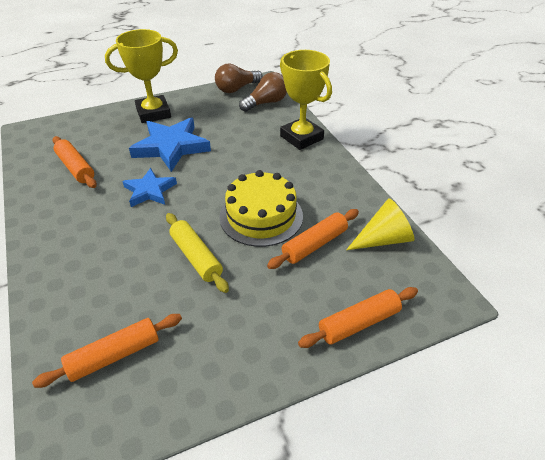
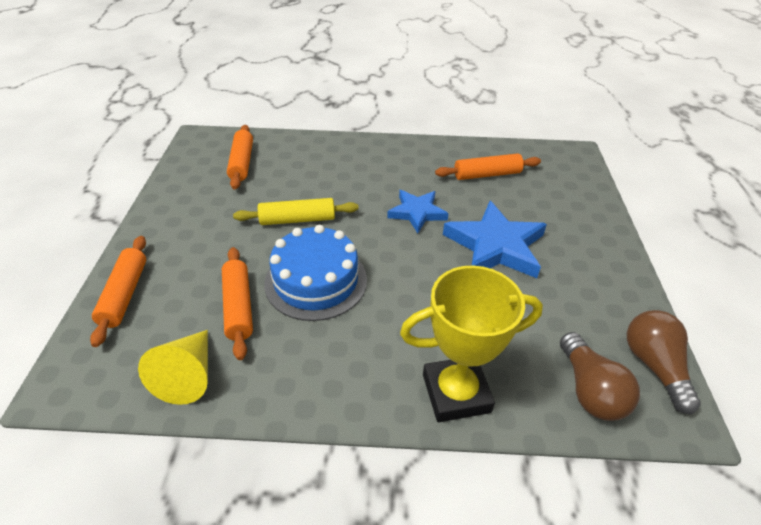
camera: 115 degrees right, 0 degrees up
yellow trophy [105,29,178,123] -> none
yellow cake [219,170,303,247] -> blue cake [264,225,367,321]

